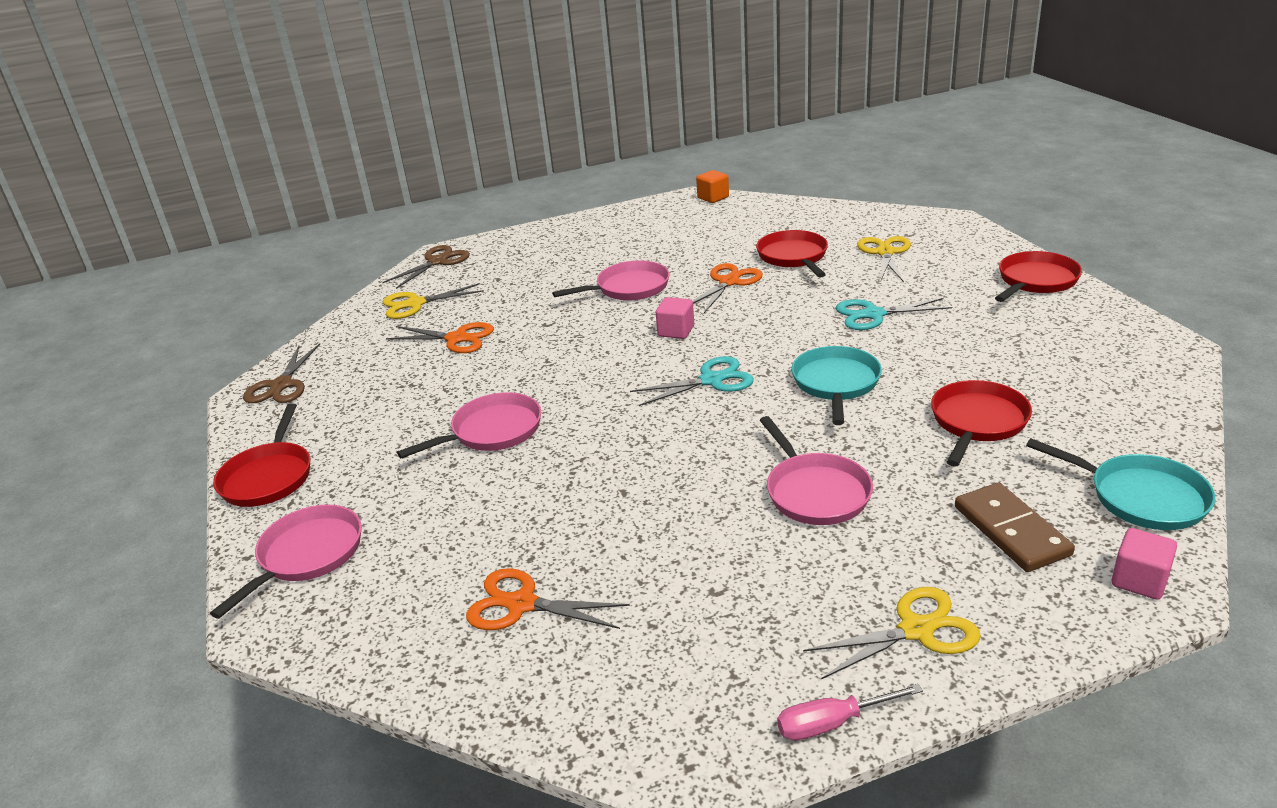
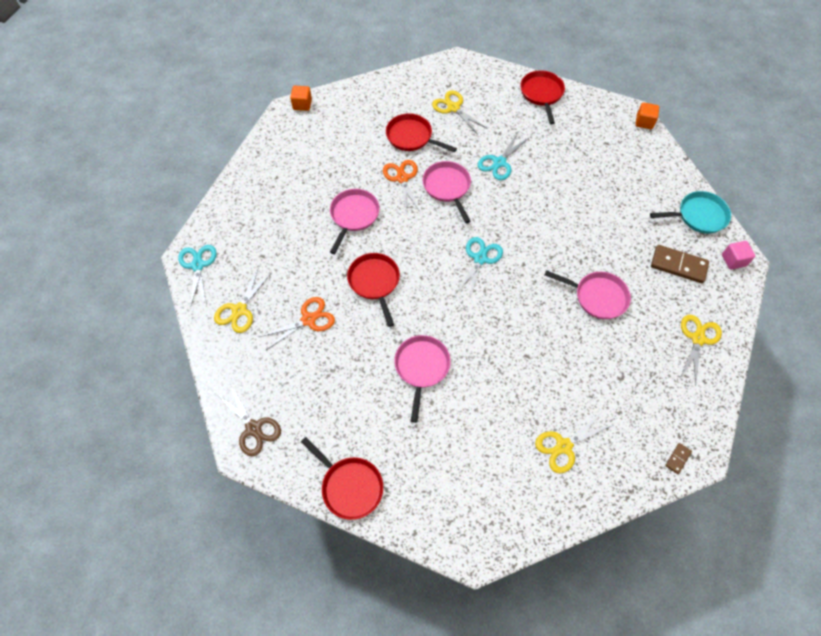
camera: 50 degrees left, 30 degrees up
pink pan [210,505,362,619] -> pink pan moved to [422,161,471,223]
brown scissors [382,245,470,289] -> turquoise scissors [178,245,217,308]
orange scissors [466,568,630,630] -> yellow scissors [535,412,613,474]
pink cube [656,297,694,339] -> none
pink screwdriver [777,684,923,741] -> none
turquoise pan [791,346,882,425] -> none
red pan [931,380,1032,467] -> red pan moved to [347,253,400,327]
none -> orange cube [635,102,659,129]
none -> brown domino [665,443,692,474]

